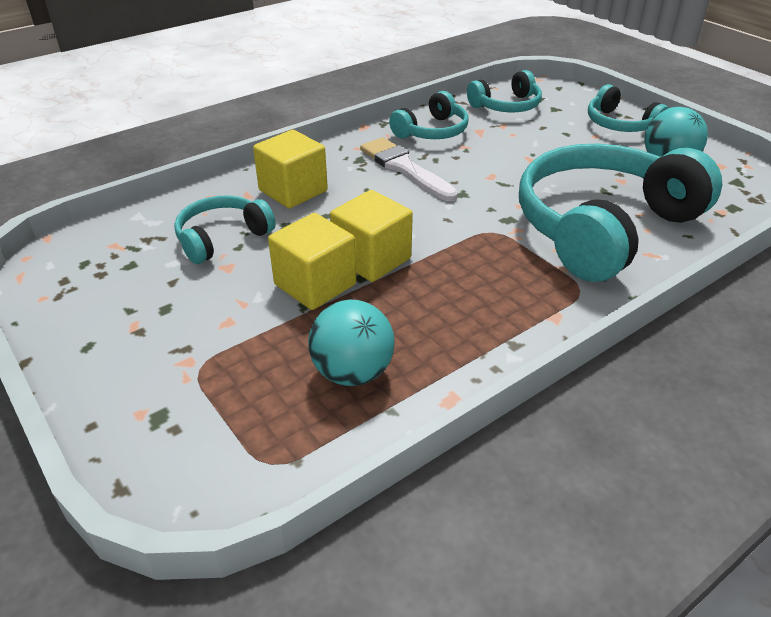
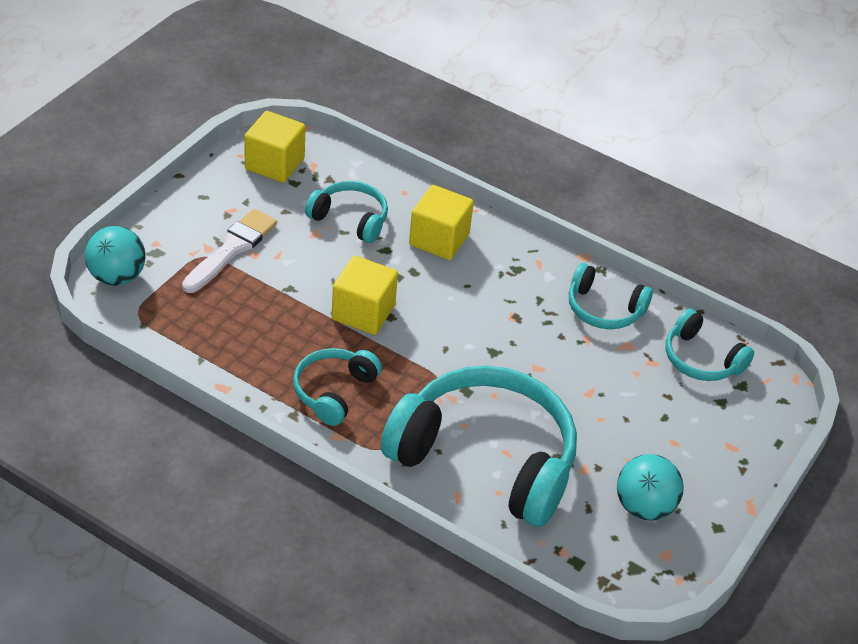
camera: 65 degrees right, 5 degrees up
yellow cube [268,213,356,310] -> yellow cube moved to [244,111,306,183]
turquoise ball [308,300,395,386] -> turquoise ball moved to [85,226,145,286]
white brush [360,137,458,201] -> white brush moved to [182,209,277,293]
turquoise headphones [588,84,668,132] -> turquoise headphones moved to [293,348,382,426]

